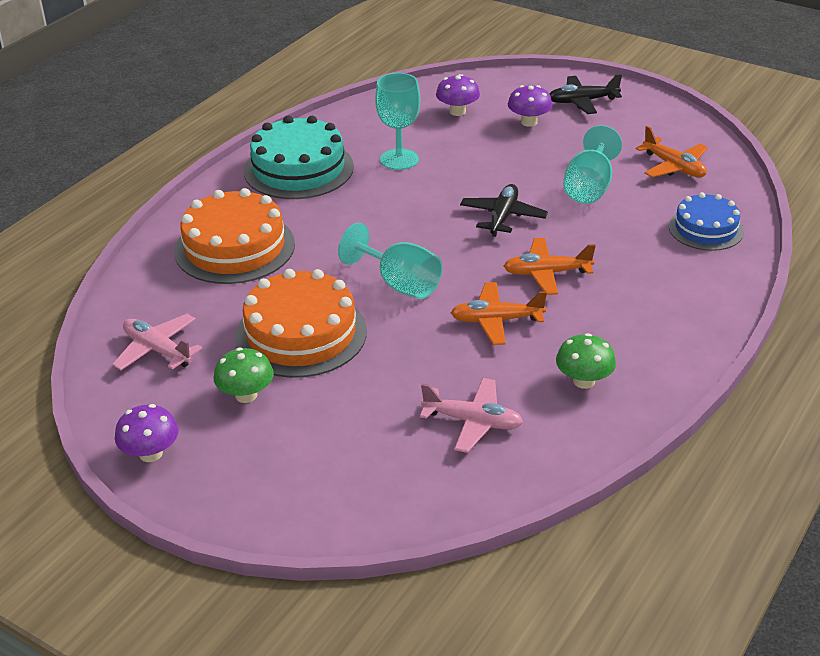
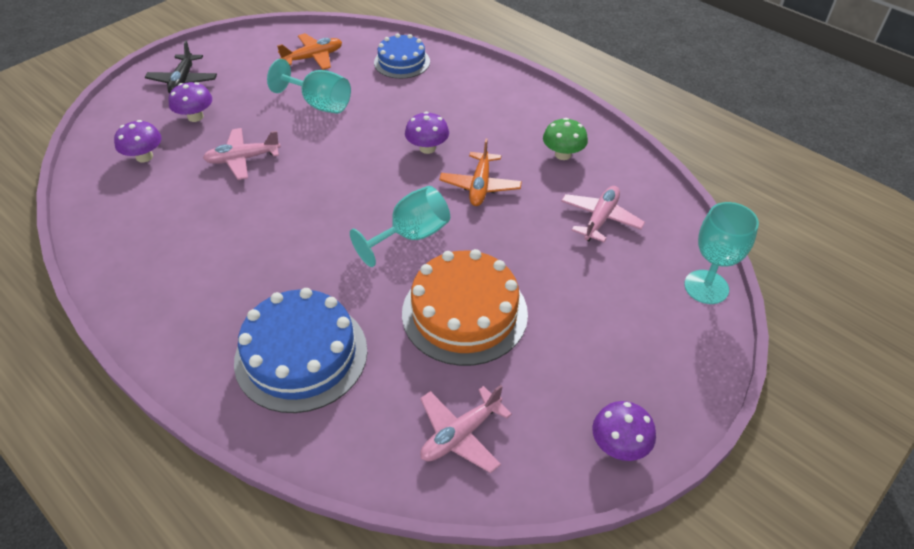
camera: 80 degrees left, 10 degrees up
orange cake [174,188,295,284] -> blue cake [234,288,367,413]
green mushroom [213,348,274,403] -> none
turquoise cake [244,116,354,199] -> none
turquoise goblet [375,73,420,170] -> turquoise goblet moved to [684,202,759,304]
black plane [460,184,548,237] -> none
orange plane [504,238,596,295] -> purple mushroom [405,112,449,154]
none -> pink plane [203,128,281,180]

